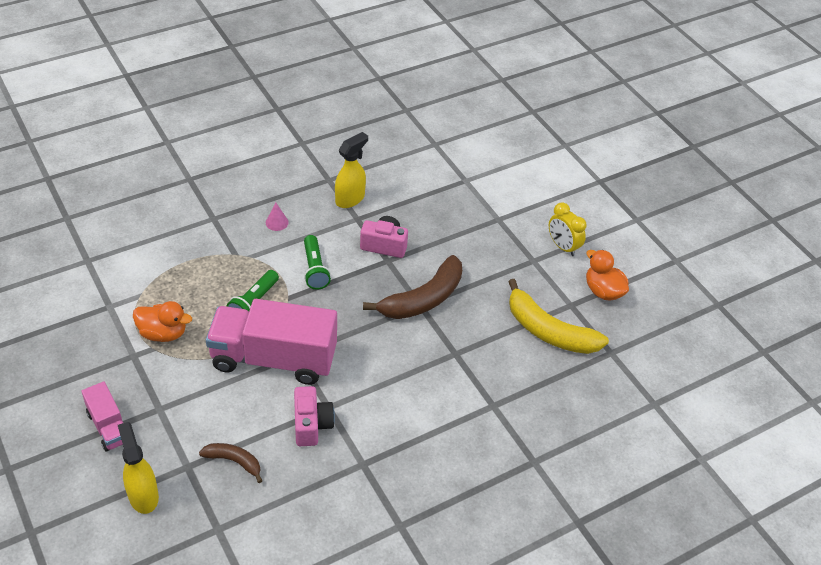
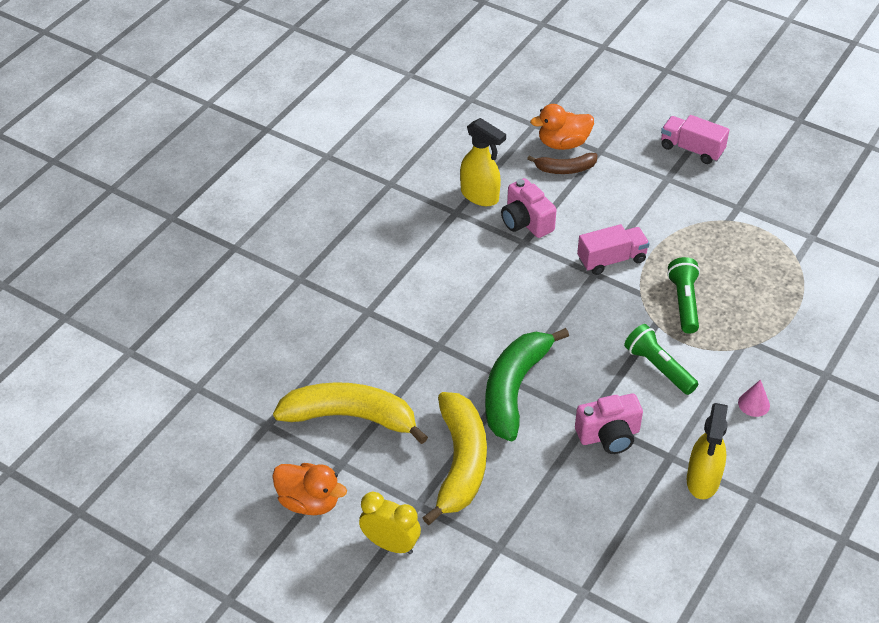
camera: 155 degrees right, 0 degrees up
yellow spray bottle [118,422,159,514] -> yellow spray bottle moved to [460,118,506,206]
orange duck [133,301,192,342] -> orange duck moved to [530,104,594,150]
pink truck [206,299,337,385] -> pink truck [577,224,650,275], size x0.49
brown banana [363,255,462,319] -> green banana [485,328,569,441]
none -> yellow banana [422,392,487,525]

